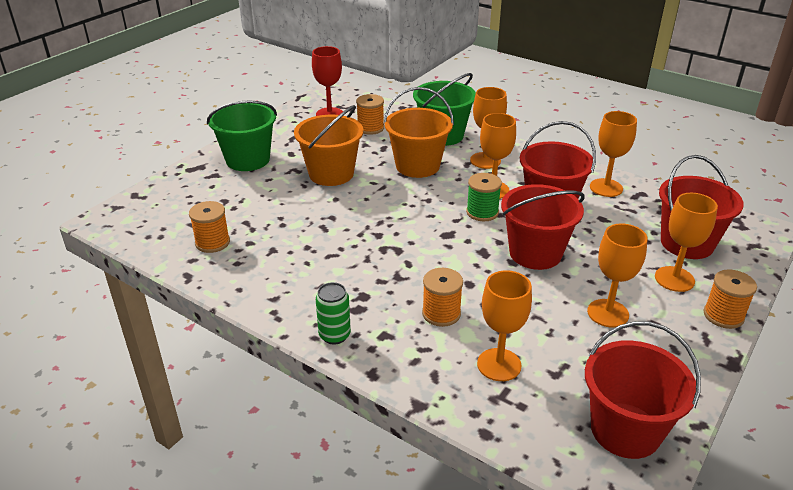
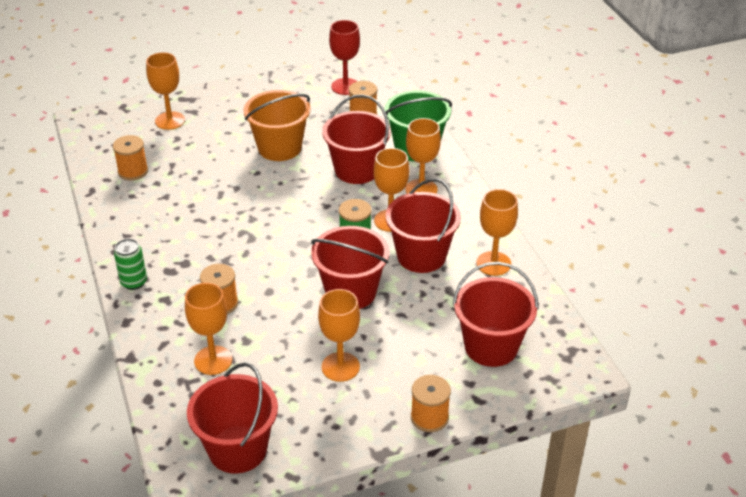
camera: 35 degrees right, 5 degrees up
green bucket [207,100,277,171] -> none
orange bucket [383,87,454,178] -> red bucket [322,94,391,184]
orange goblet [655,193,718,292] -> orange goblet moved to [146,52,185,130]

